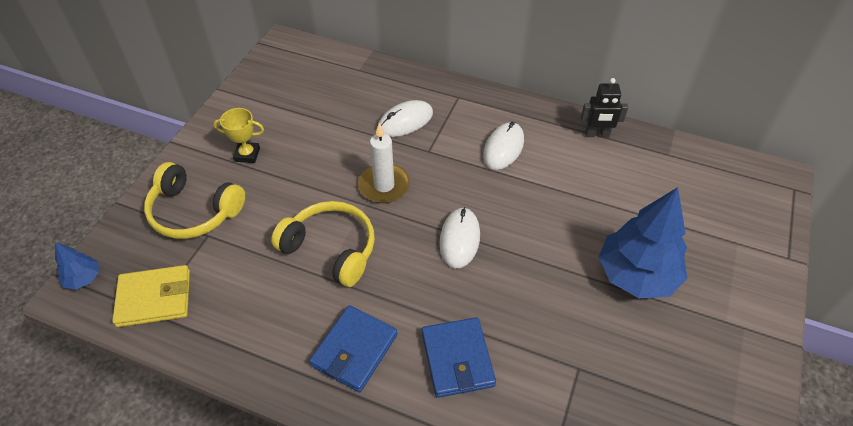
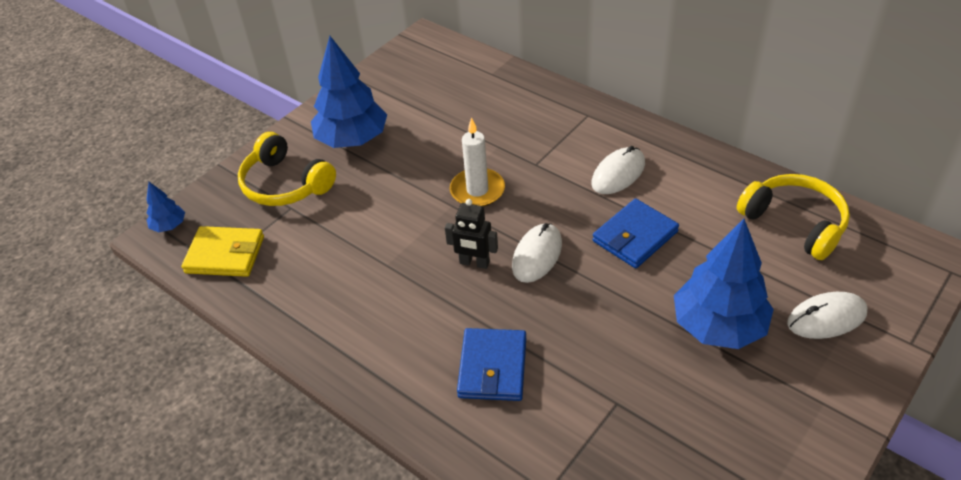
camera: 20 degrees right, 5 degrees down
yellow trophy [213,108,264,163] -> blue tree [311,36,387,148]
yellow headphones [271,201,375,287] -> yellow headphones moved to [737,174,850,260]
blue wallet [309,305,397,392] -> blue wallet moved to [592,199,679,268]
white mouse [378,100,433,137] -> white mouse moved to [787,292,868,339]
black robot [581,78,628,137] -> black robot moved to [445,199,498,269]

